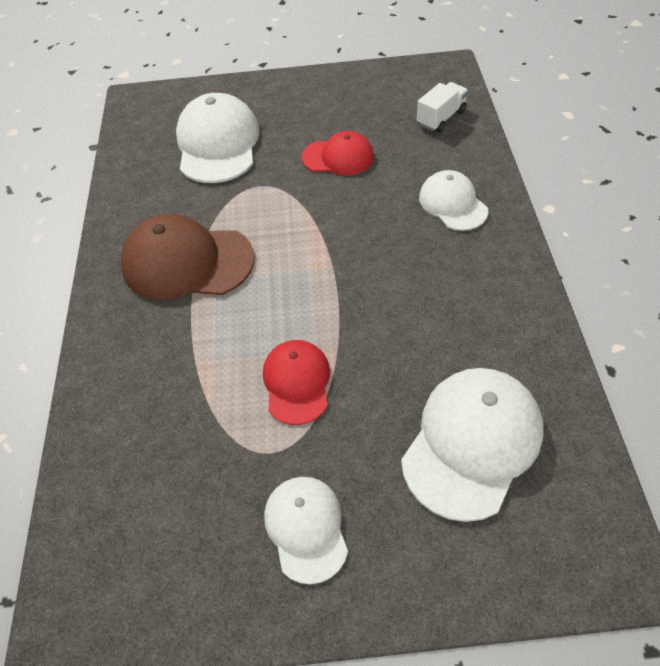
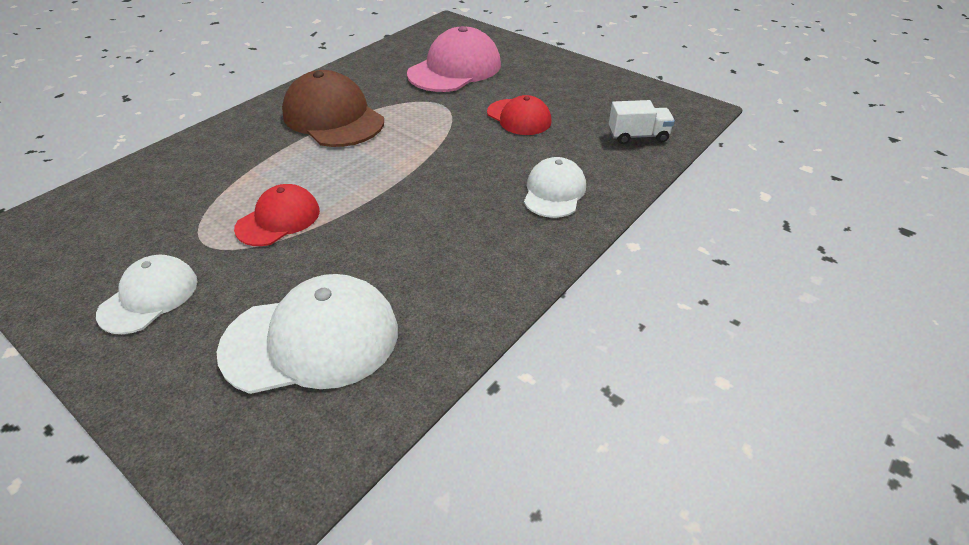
camera: 40 degrees right, 10 degrees down
white cap [176,93,260,183] -> pink cap [407,26,501,92]

